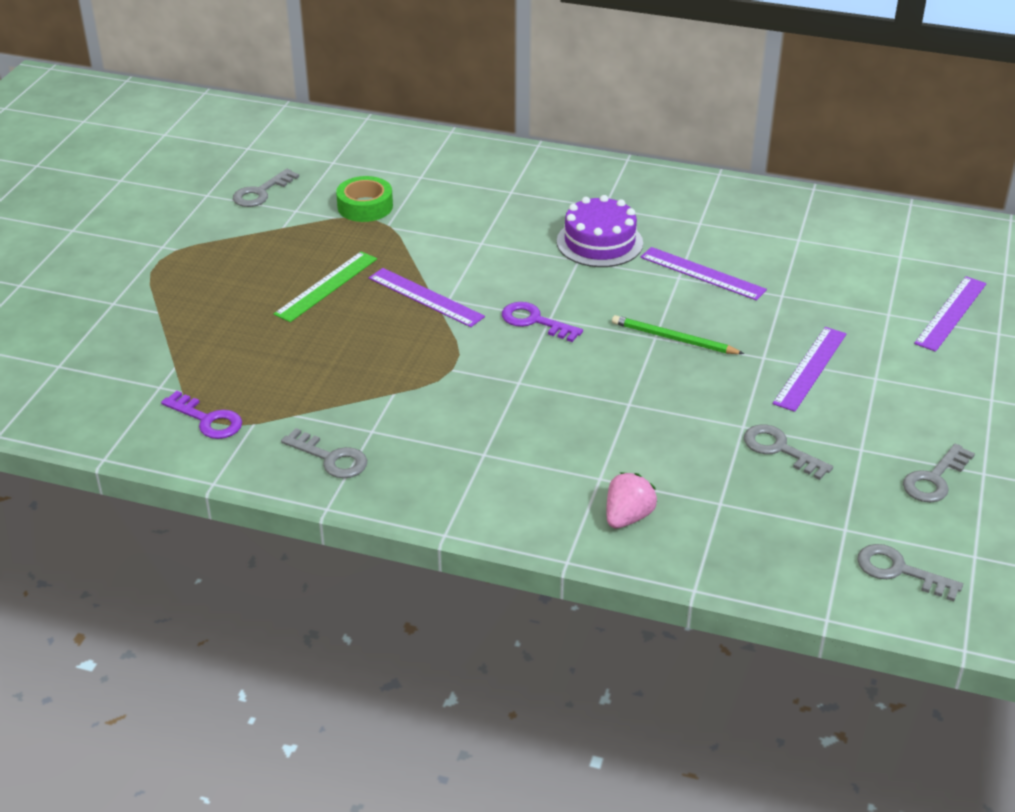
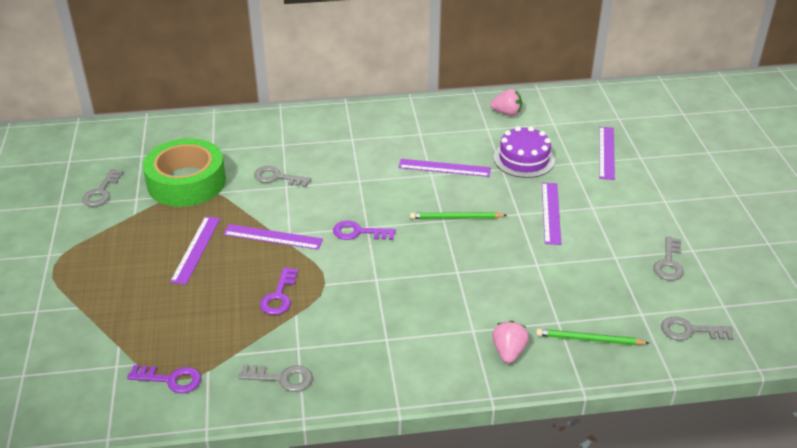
camera: 25 degrees left, 0 degrees up
green ruler [274,251,377,322] -> purple ruler [170,216,220,285]
green tape [336,176,393,222] -> green tape [143,138,226,207], size x1.87
purple cake [557,195,643,267] -> purple cake moved to [494,126,555,178]
grey key [744,424,833,480] -> grey key moved to [254,166,311,188]
none -> purple key [260,267,298,315]
none -> pink strawberry [490,89,522,116]
none -> green pencil [536,329,649,345]

